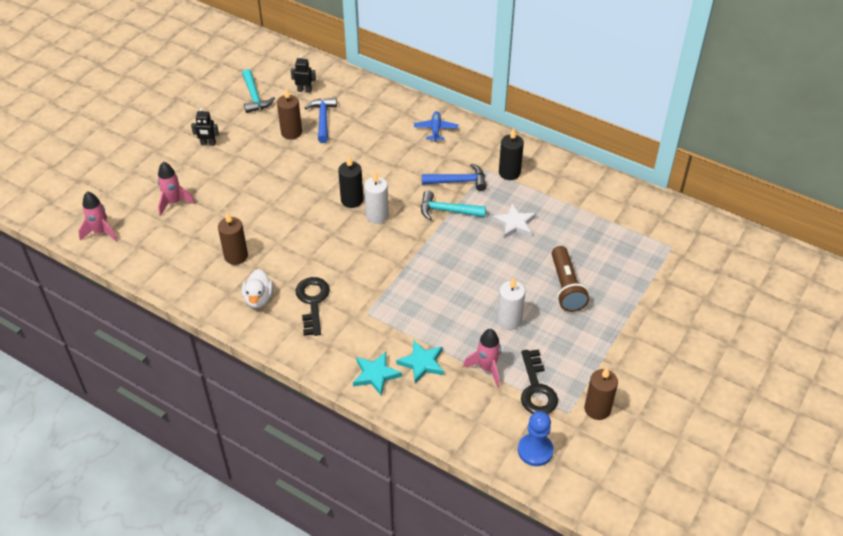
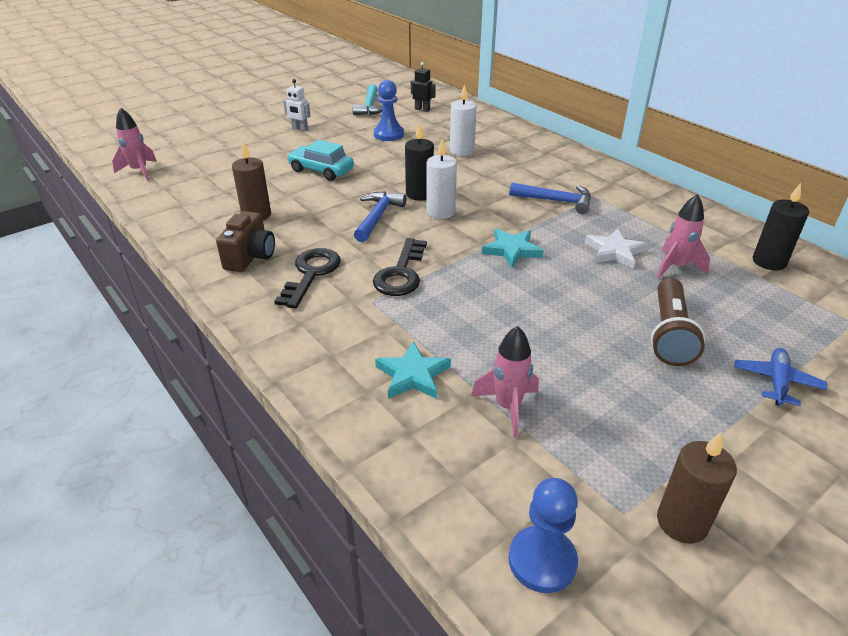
camera: 20 degrees right, 10 degrees down
pink rocket [158,162,195,216] -> pink rocket moved to [656,194,710,279]
black robot [191,108,219,146] -> white robot [283,79,310,131]
white duck [242,269,273,308] -> brown camera [216,211,275,272]
brown candle [277,88,302,139] -> blue pawn [374,80,404,141]
blue hammer [304,97,337,143] -> blue hammer moved to [354,191,407,242]
turquoise star [353,352,402,396] -> turquoise star moved to [482,228,544,268]
blue plane [414,111,458,142] -> blue plane moved to [734,348,828,406]
turquoise hammer [421,191,486,220] -> none
white candle [497,277,525,330] -> white candle moved to [450,84,477,156]
black candle [499,128,524,180] -> black candle moved to [753,183,809,270]
black key [521,349,558,414] -> black key moved to [373,238,427,296]
none -> turquoise car [287,140,354,181]

